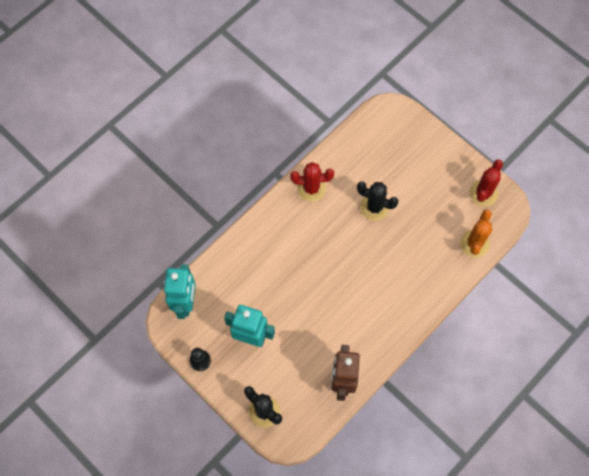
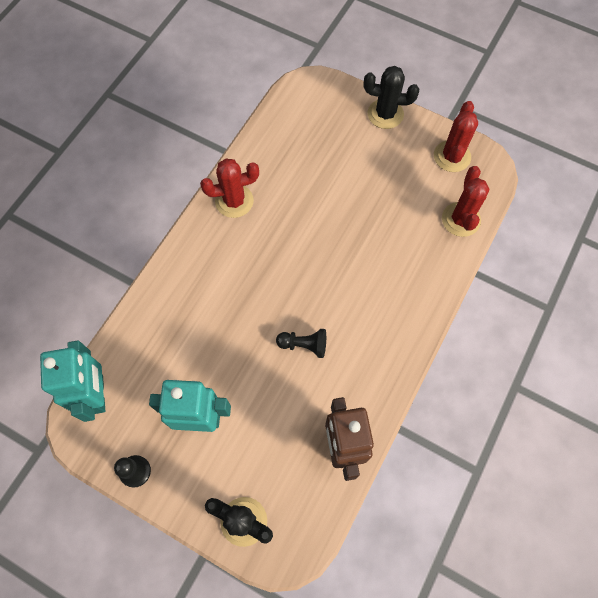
camera: 15 degrees left, 0 degrees up
black cactus [357,181,399,221] -> black cactus moved to [364,66,419,129]
orange cactus [460,209,492,257] -> red cactus [442,166,489,237]
none -> black pawn [276,329,326,358]

